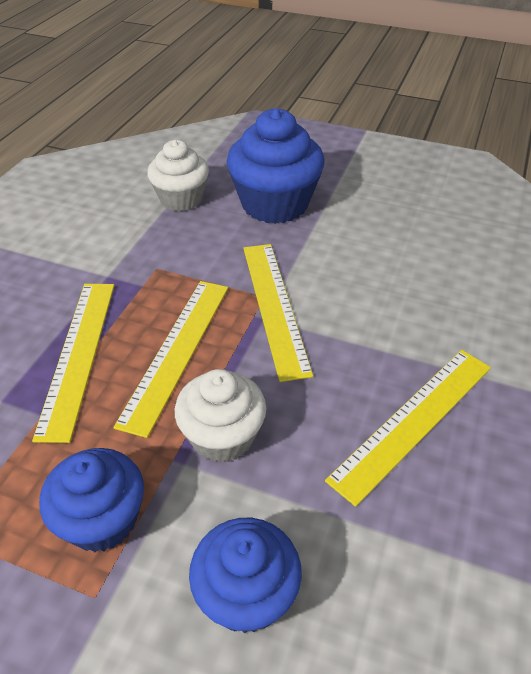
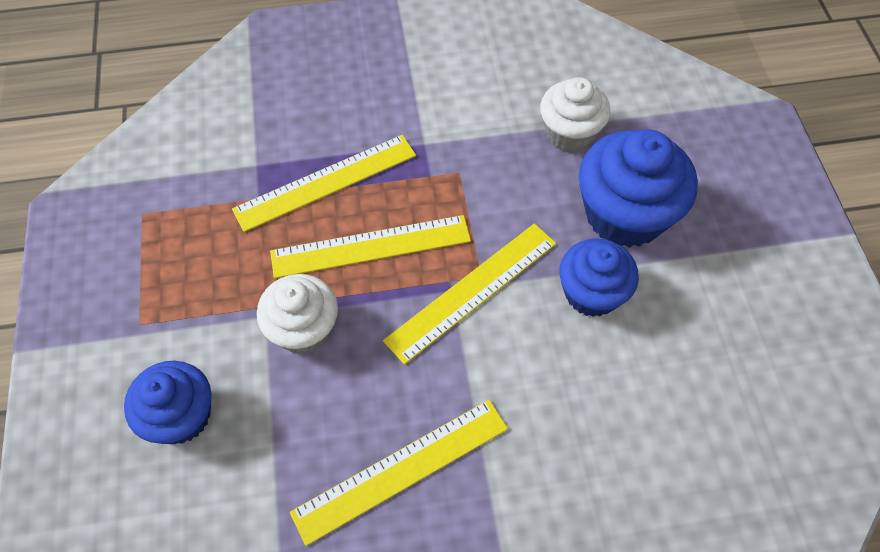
camera: 60 degrees right, 15 degrees up
blue cupcake [39,448,144,552] -> blue cupcake moved to [559,238,639,317]
yellow ruler [325,350,491,507] -> yellow ruler turned 45 degrees counterclockwise [290,400,508,546]

